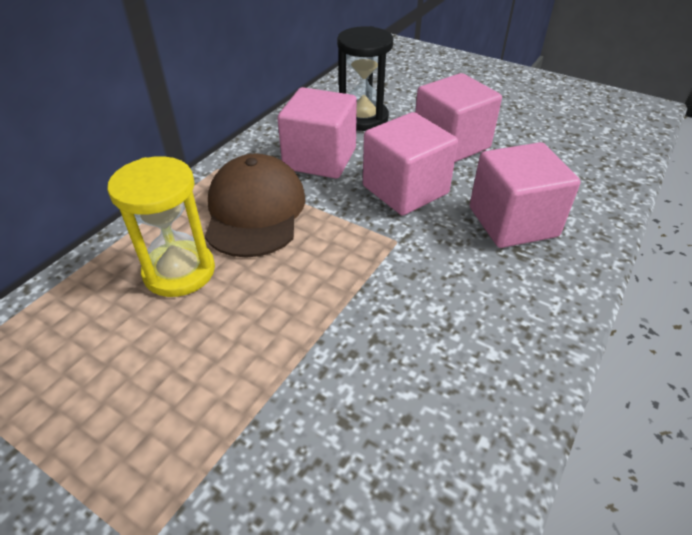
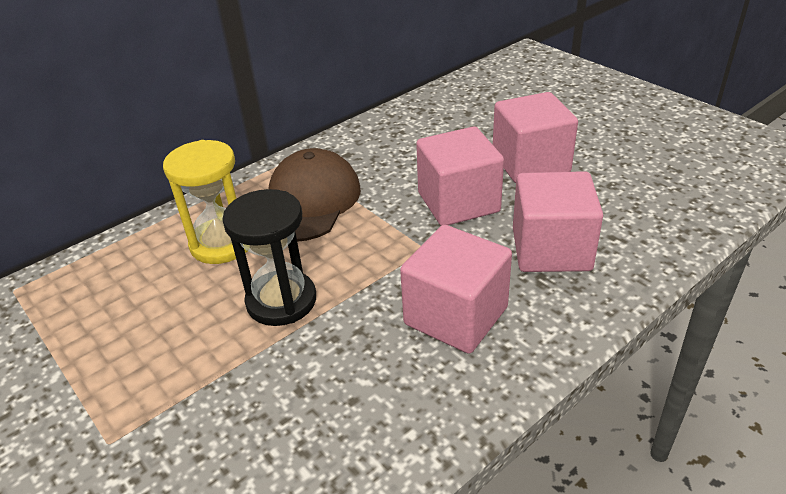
camera: 20 degrees right, 5 degrees down
pink cube [277,87,357,179] -> pink cube moved to [400,225,512,354]
black hourglass [337,26,393,131] -> black hourglass moved to [222,189,316,326]

